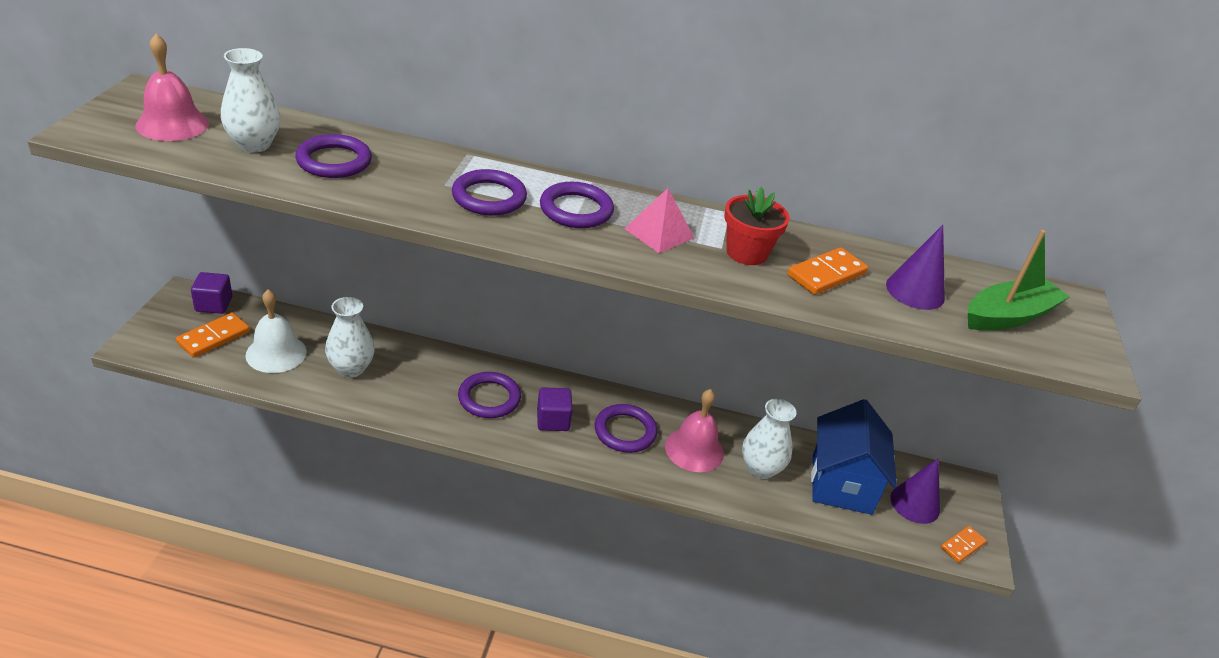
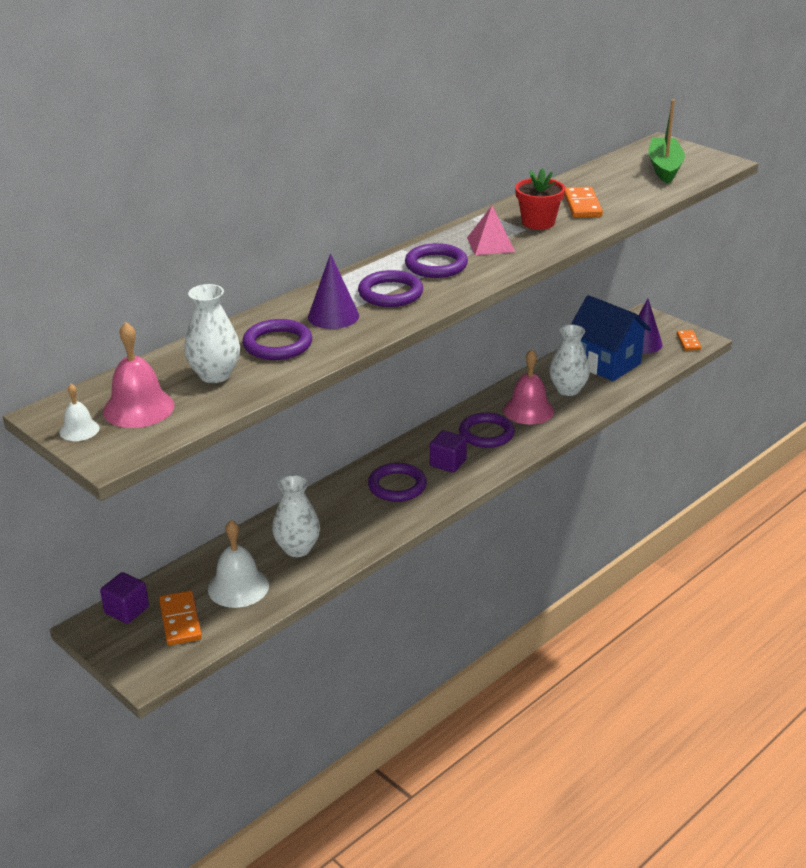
camera: 50 degrees left, 5 degrees down
purple cone [886,225,945,310] -> purple cone moved to [308,254,359,329]
none -> white bell [60,384,100,441]

